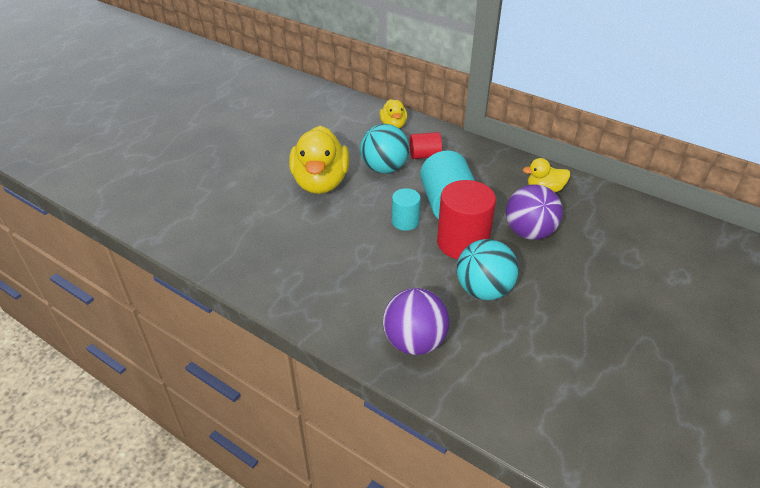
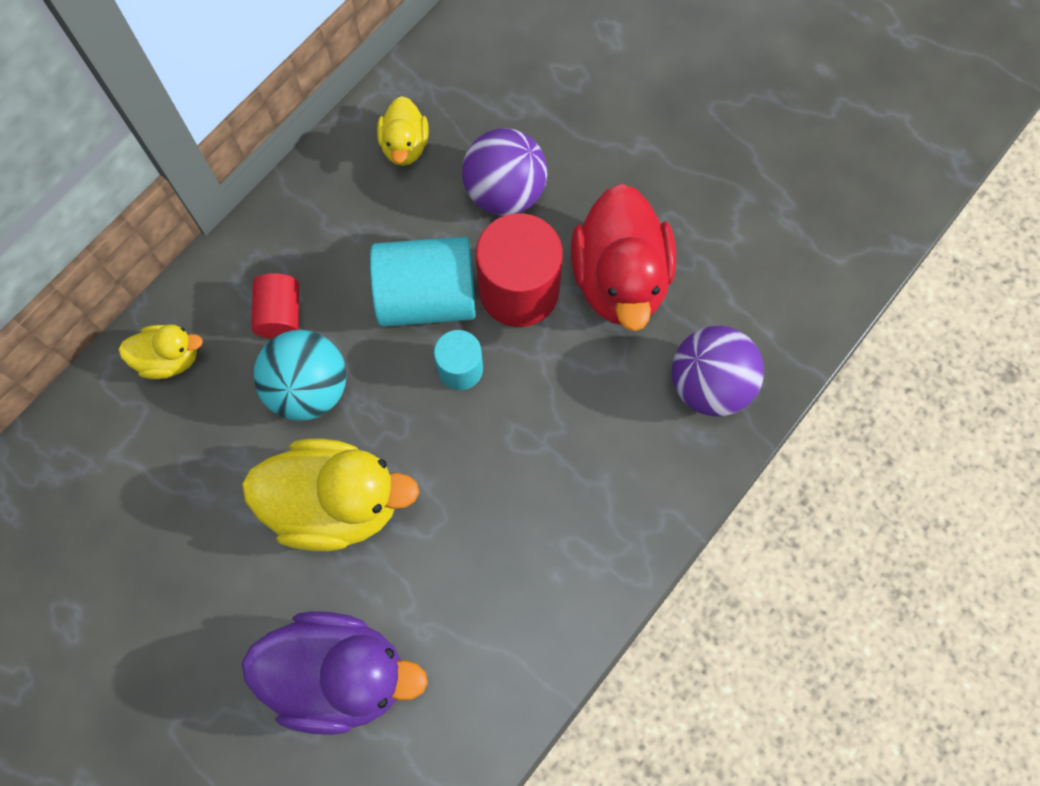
camera: 85 degrees left, 30 degrees up
turquoise ball [457,239,519,300] -> red duck [571,184,676,331]
none -> purple duck [242,611,428,735]

